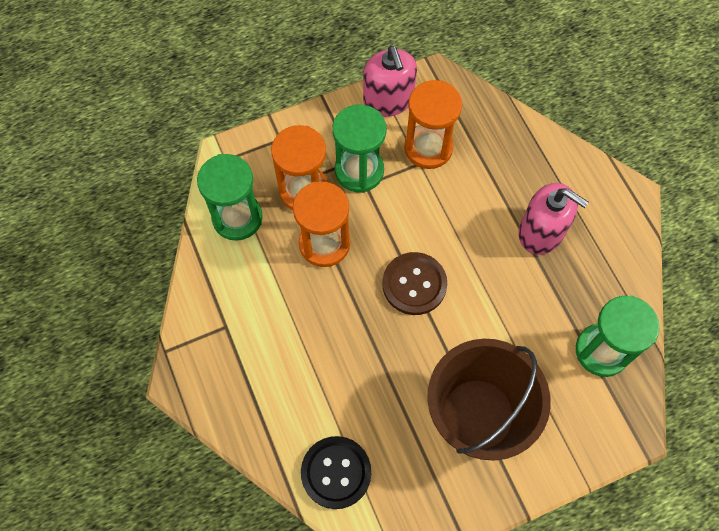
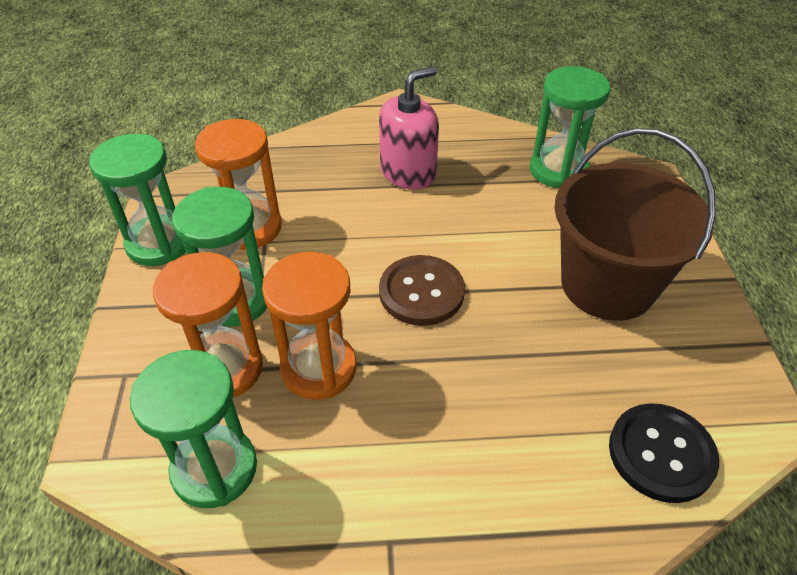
camera: 70 degrees left, 20 degrees down
pink soap dispenser [363,46,417,117] -> green hourglass [89,134,186,266]

